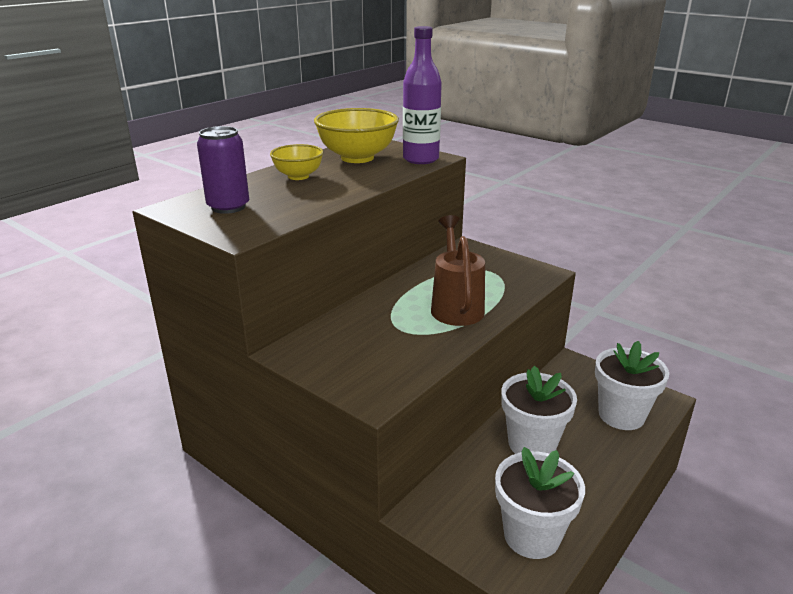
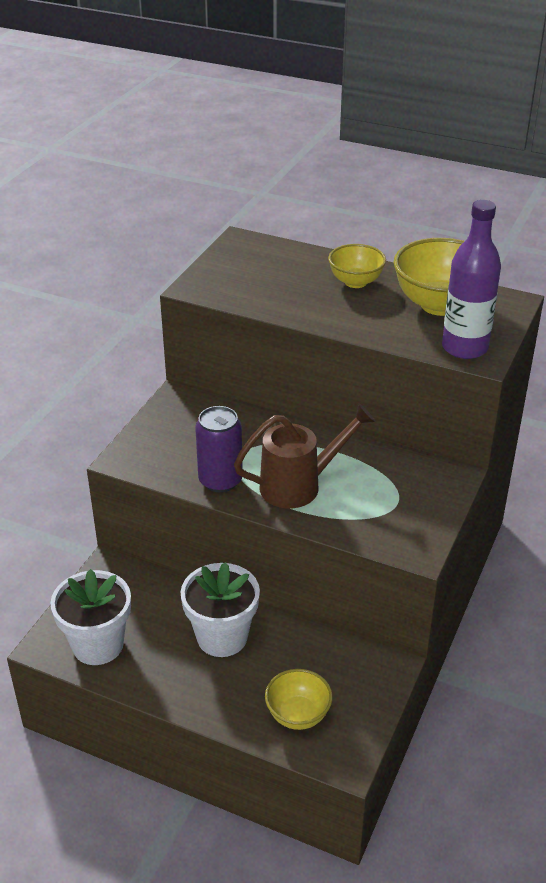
camera: 75 degrees right, 10 degrees up
purple can [197,126,249,214] -> purple can moved to [195,406,243,492]
white flower pot [595,341,669,430] -> yellow bowl [265,669,333,730]

